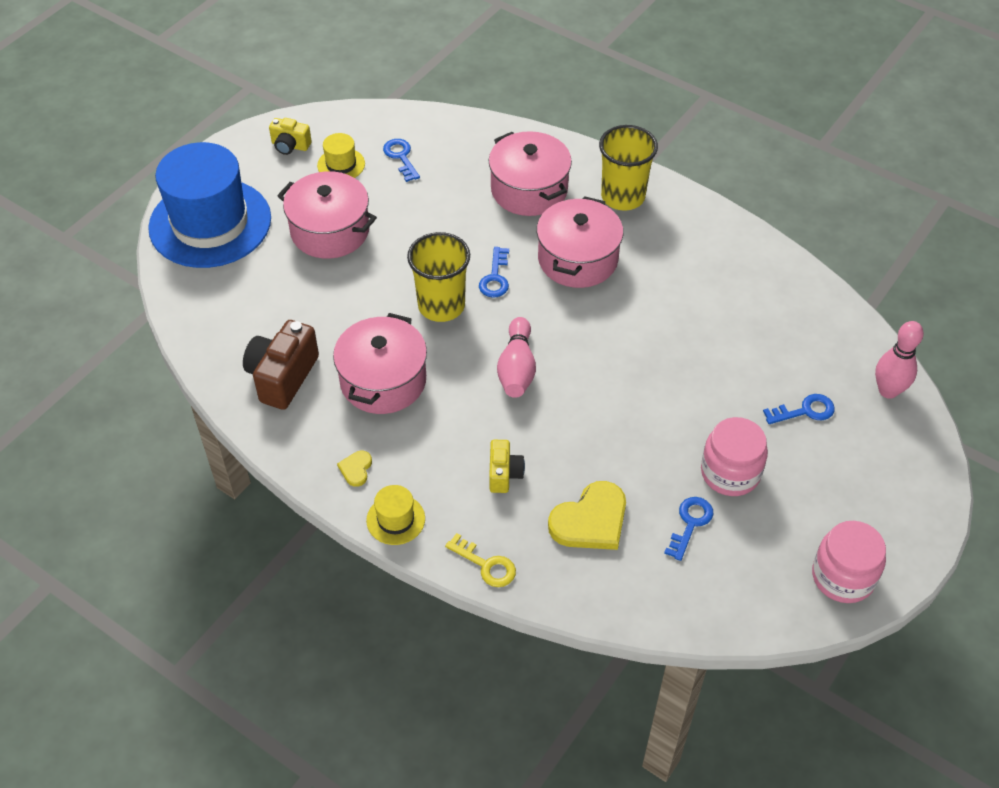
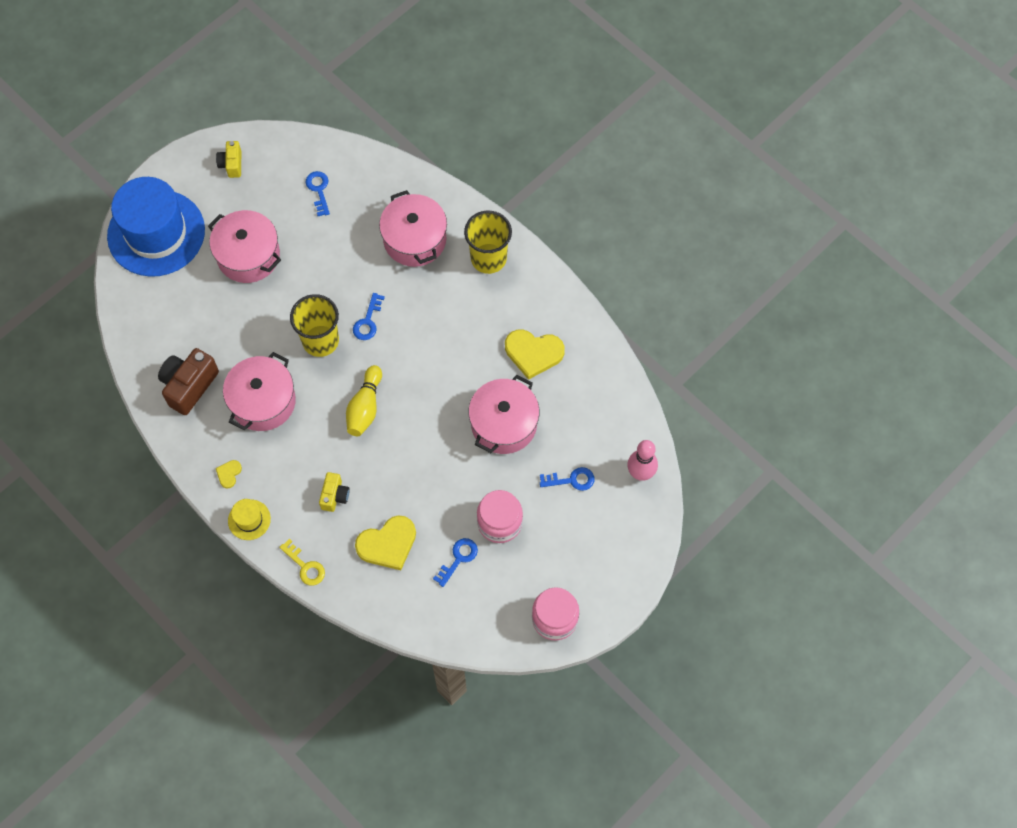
camera: 10 degrees right, 15 degrees up
yellow camera [269,118,312,155] -> yellow camera turned 60 degrees clockwise [216,141,241,178]
yellow hat [317,133,365,178] -> none
pink bowling pin [497,317,536,398] -> yellow bowling pin [346,365,382,436]
pink pot [537,196,623,288] -> pink pot moved to [468,375,539,454]
none -> yellow heart [505,329,565,380]

